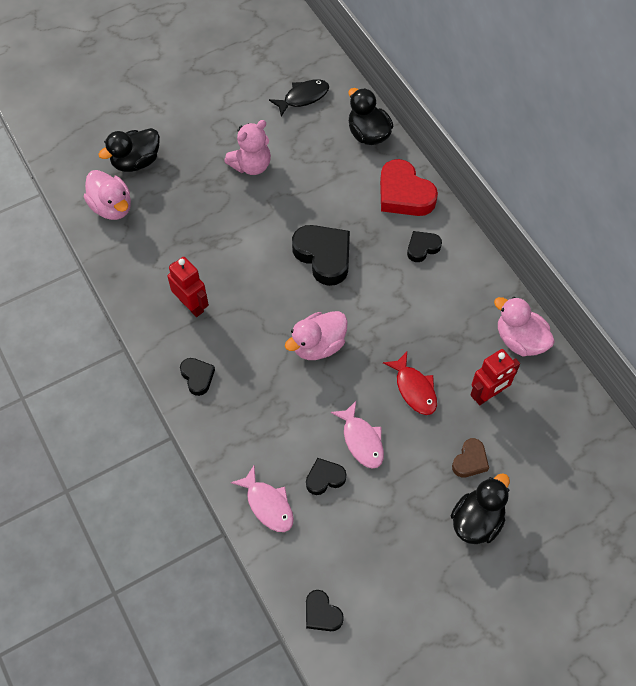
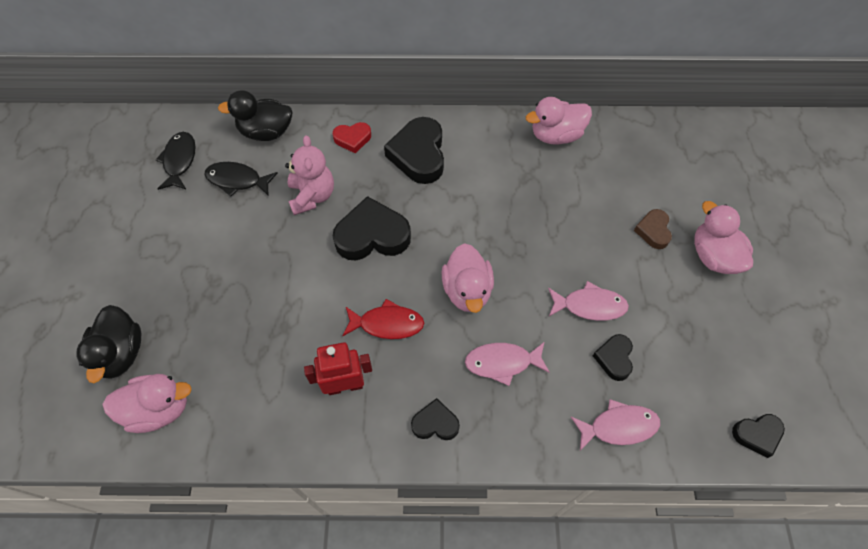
camera: 60 degrees left, 0 degrees up
pink teddy bear [224,120,271,175] -> pink teddy bear moved to [285,135,334,215]
red heart [380,159,438,216] -> red heart [333,122,371,153], size x0.54
red fish [383,352,437,415] -> red fish moved to [342,299,424,339]
black heart [407,231,442,262] -> black heart [384,117,444,184], size x1.84
black duck [451,473,510,544] -> pink duck [694,201,753,274]
brown heart [452,438,489,478] -> brown heart turned 150 degrees counterclockwise [634,209,672,249]
red robot [470,349,520,405] -> none
none -> black fish [204,162,278,197]
none -> pink fish [465,341,550,386]

